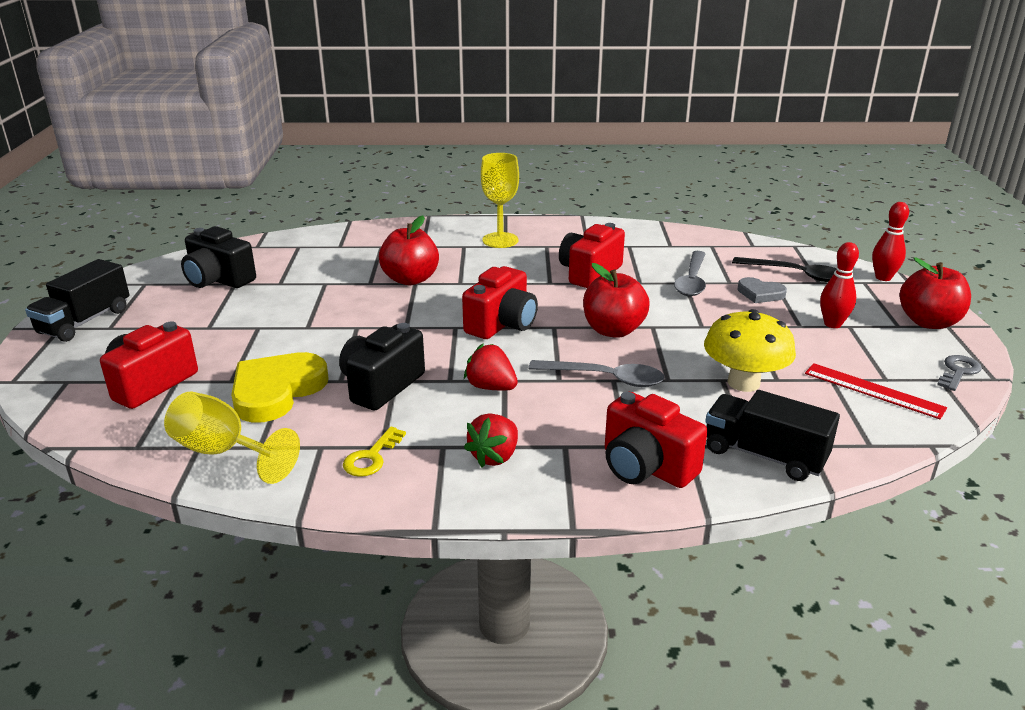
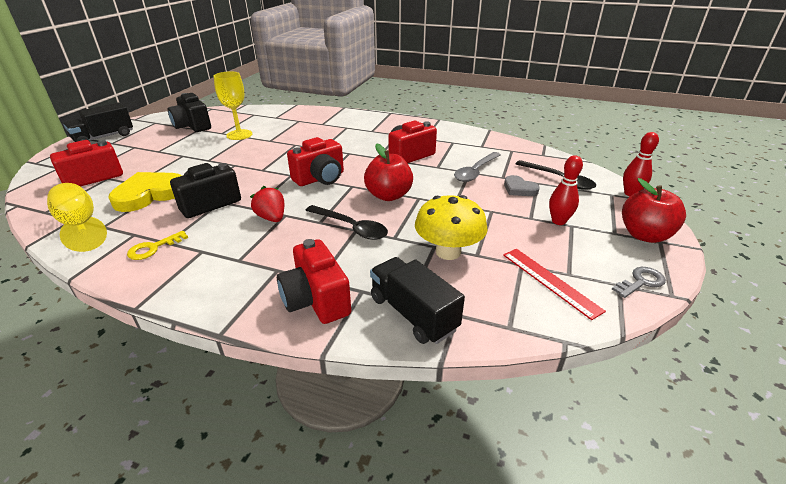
camera: 20 degrees right, 5 degrees up
red apple [379,215,439,285] -> none
red strawberry [464,414,518,467] -> none
yellow goblet [481,153,519,248] -> yellow goblet moved to [214,71,252,140]
grey spoon [528,360,664,387] -> black spoon [305,205,388,240]

